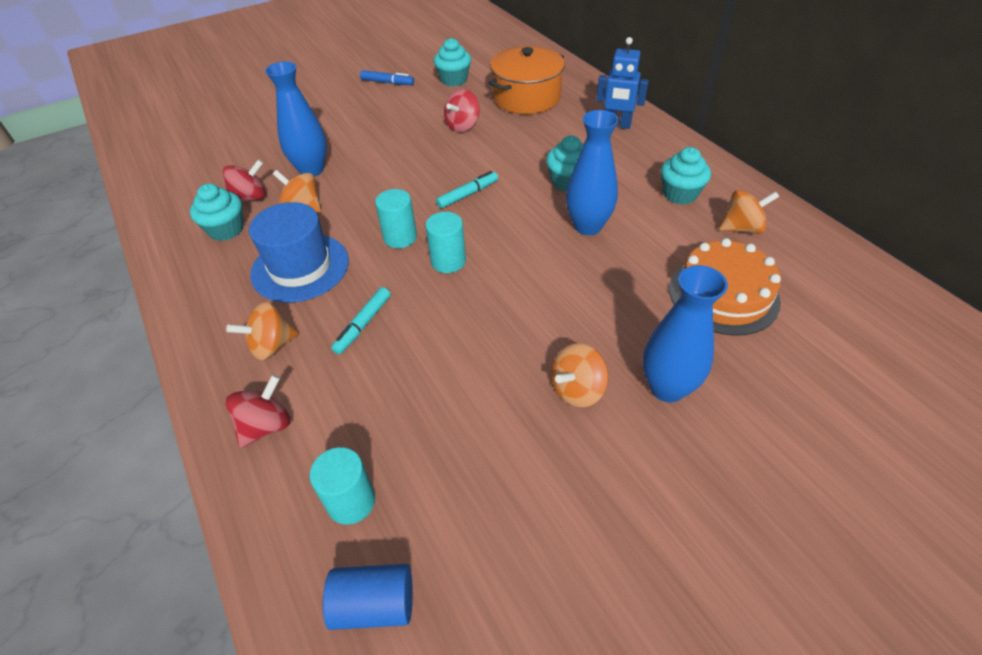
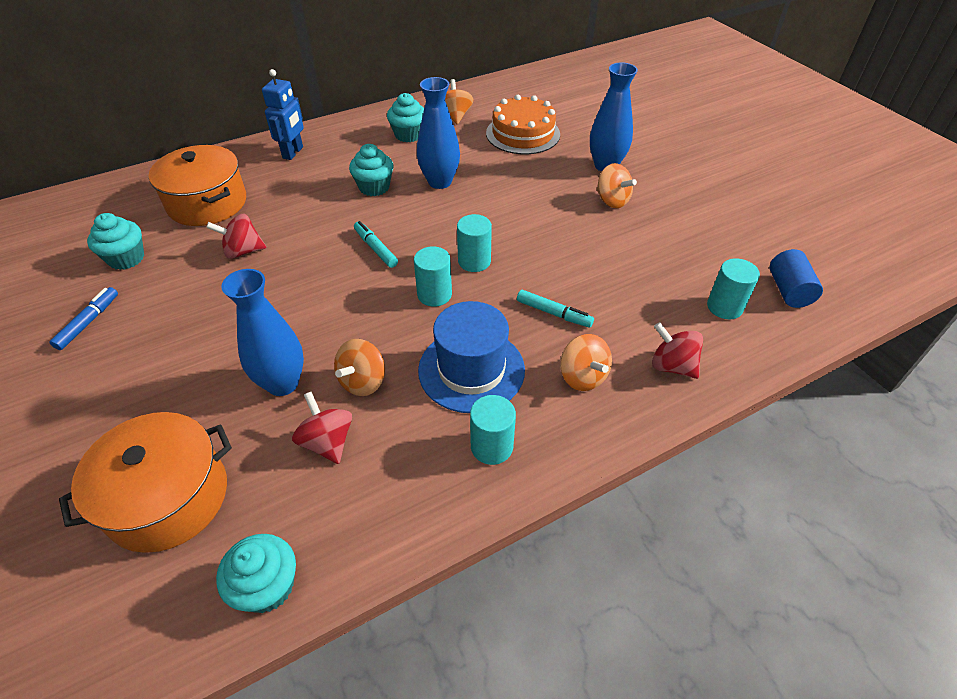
camera: 90 degrees left, 0 degrees up
turquoise cupcake [190,184,244,241] -> turquoise cupcake moved to [216,534,296,613]
red spinning top [444,89,480,132] -> red spinning top turned 135 degrees clockwise [206,214,266,259]
none -> orange pot [59,412,232,553]
none -> turquoise cylinder [470,395,516,465]

